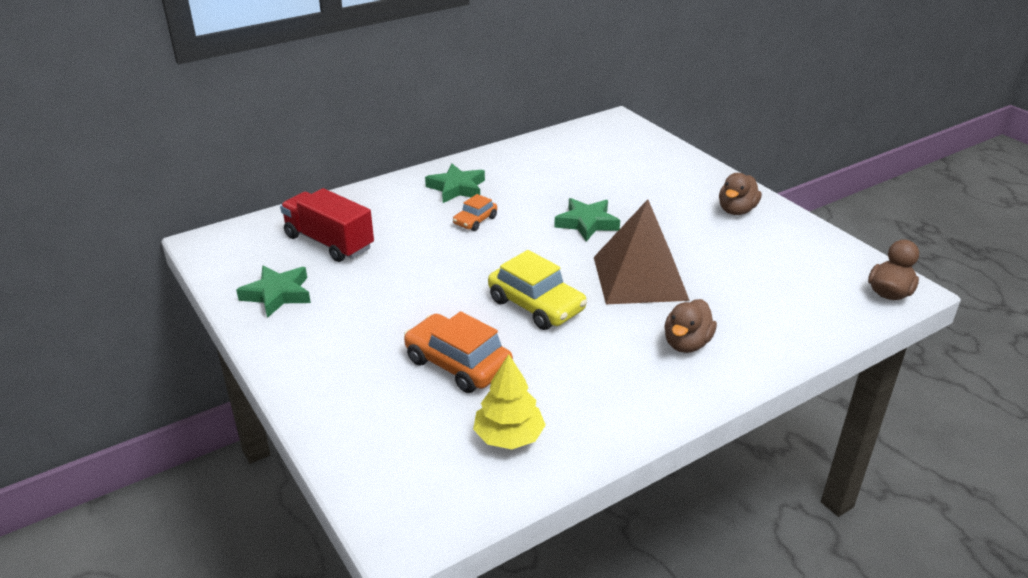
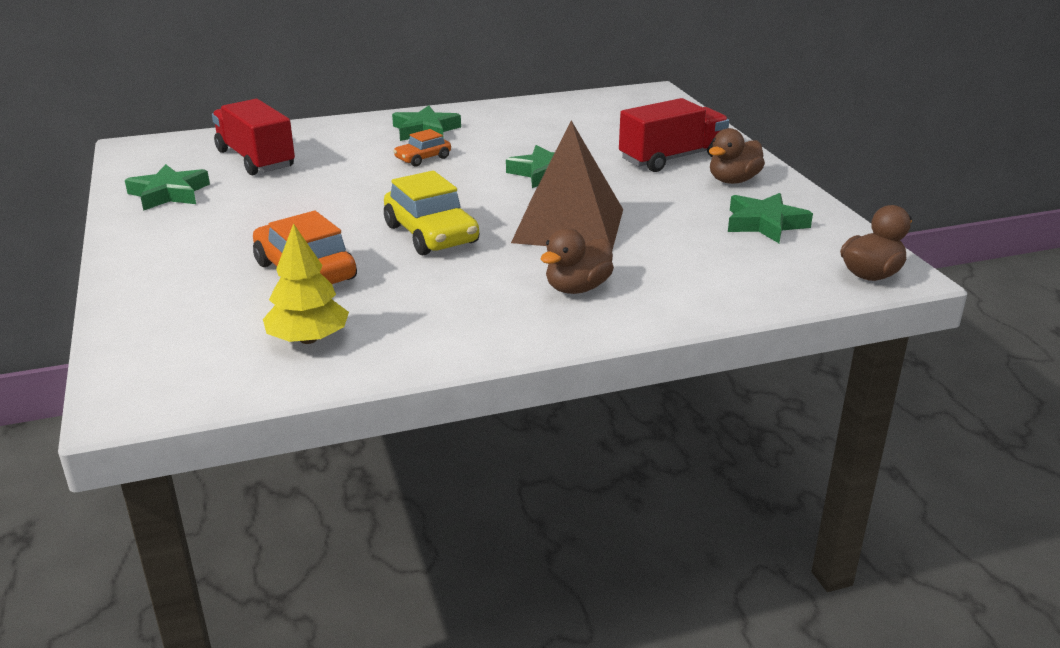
camera: 15 degrees right, 5 degrees down
none -> red truck [619,98,729,172]
none -> green star [728,193,813,243]

